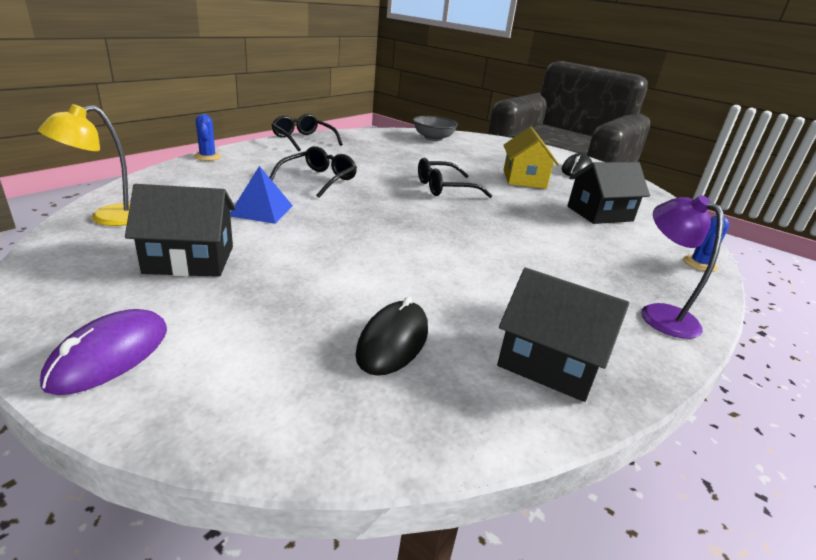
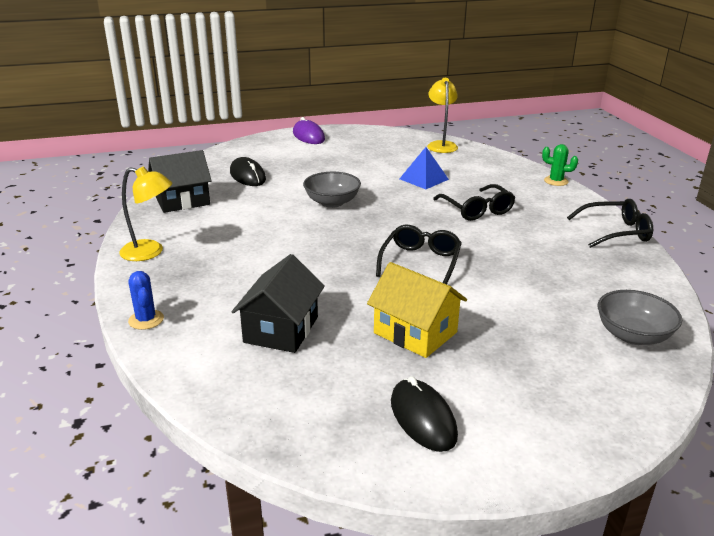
camera: 130 degrees right, 0 degrees up
black house [125,184,236,277] -> none
blue cactus [194,114,221,161] -> green cactus [542,144,578,186]
purple lamp [641,195,724,339] -> yellow lamp [119,166,172,261]
none -> grey bowl [303,172,361,208]

